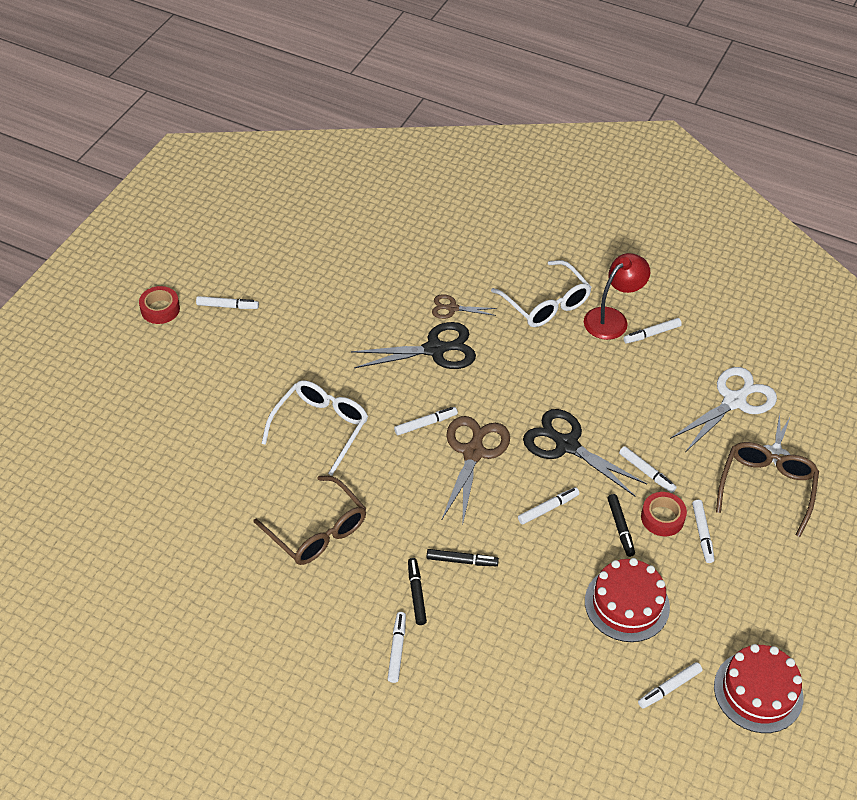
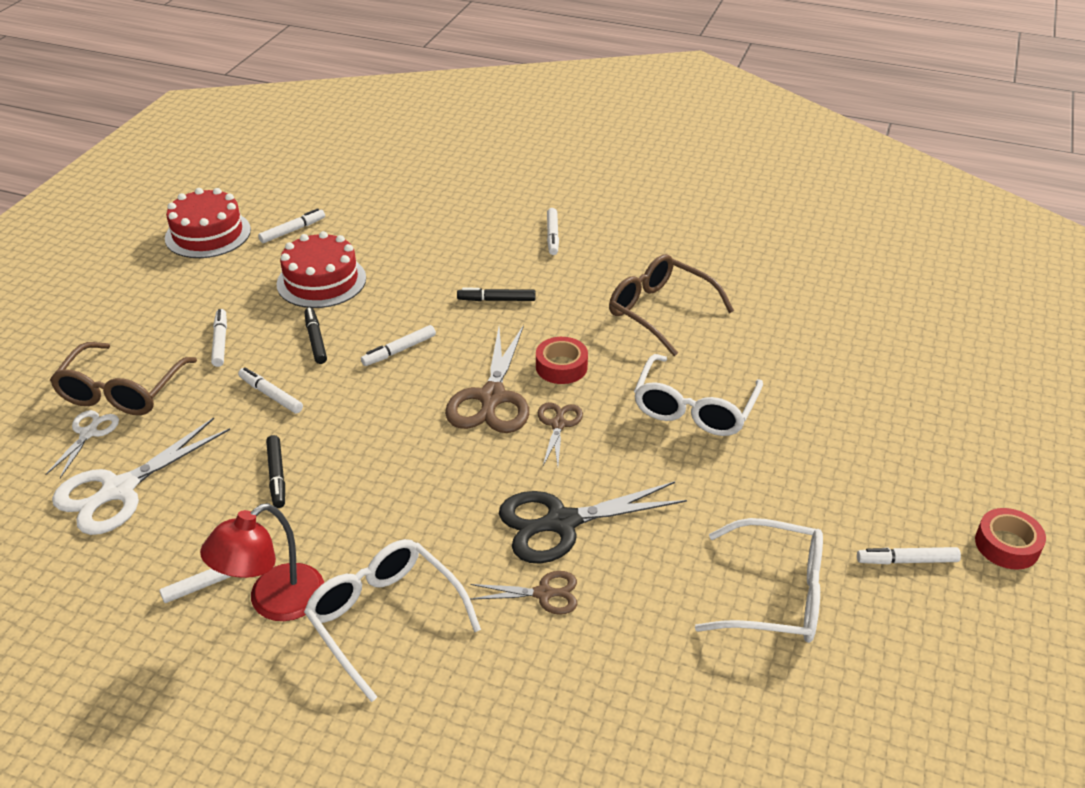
camera: 175 degrees right, 10 degrees down
white marker [394,407,458,435] -> brown scissors [538,402,583,466]
black marker [408,558,427,625] -> black marker moved to [266,435,285,508]
black scissors [523,409,647,497] -> none
red tape [641,492,687,536] -> red tape moved to [536,337,588,384]
none -> white glasses [695,518,823,643]

